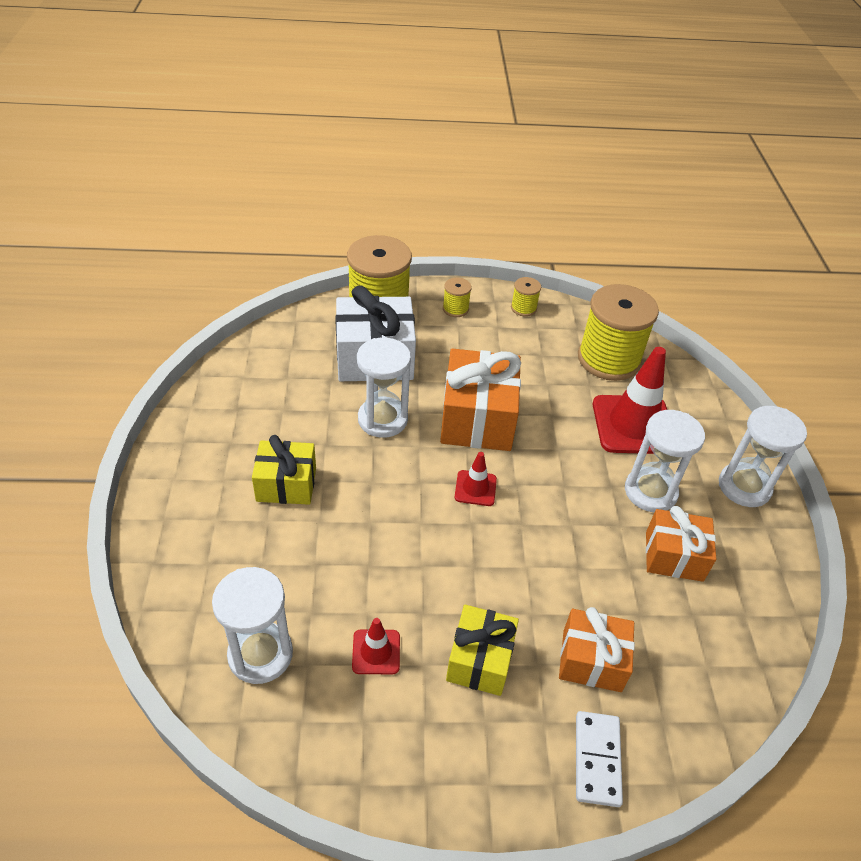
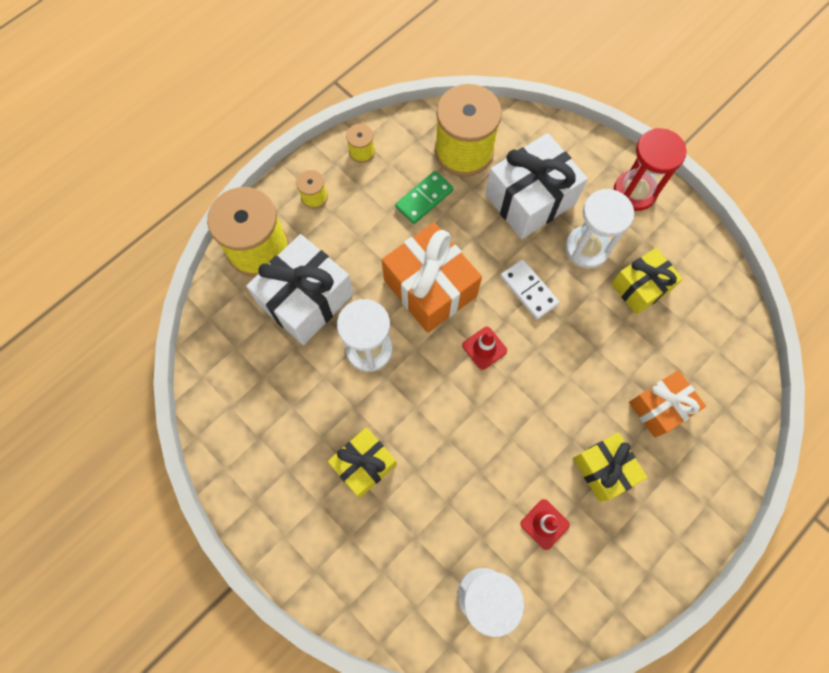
camera: 40 degrees left, 25 degrees up
white domino [576,711,623,807] -> white domino moved to [500,259,559,320]
red traffic cone [593,347,667,454] -> white gift [485,133,588,239]
orange gift [646,506,716,582] -> yellow gift [611,248,683,314]
white hourglass [719,406,807,507] -> red hourglass [614,128,687,211]
none -> green domino [395,171,454,224]

